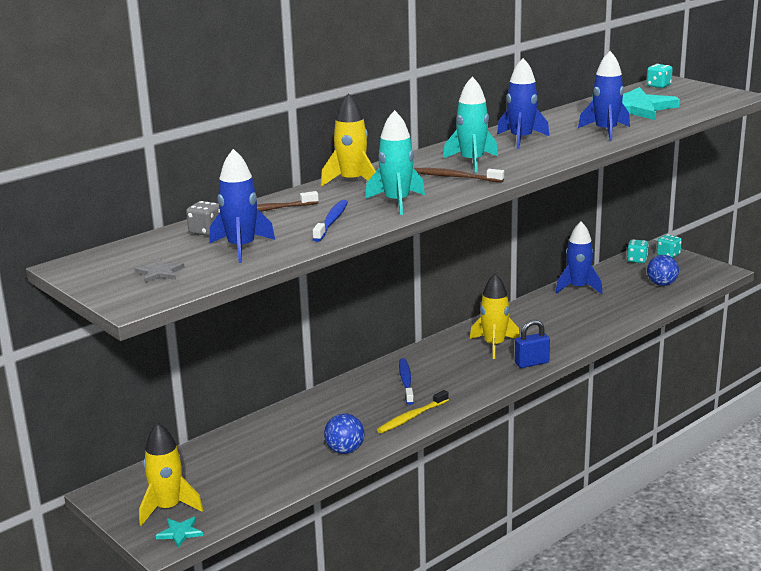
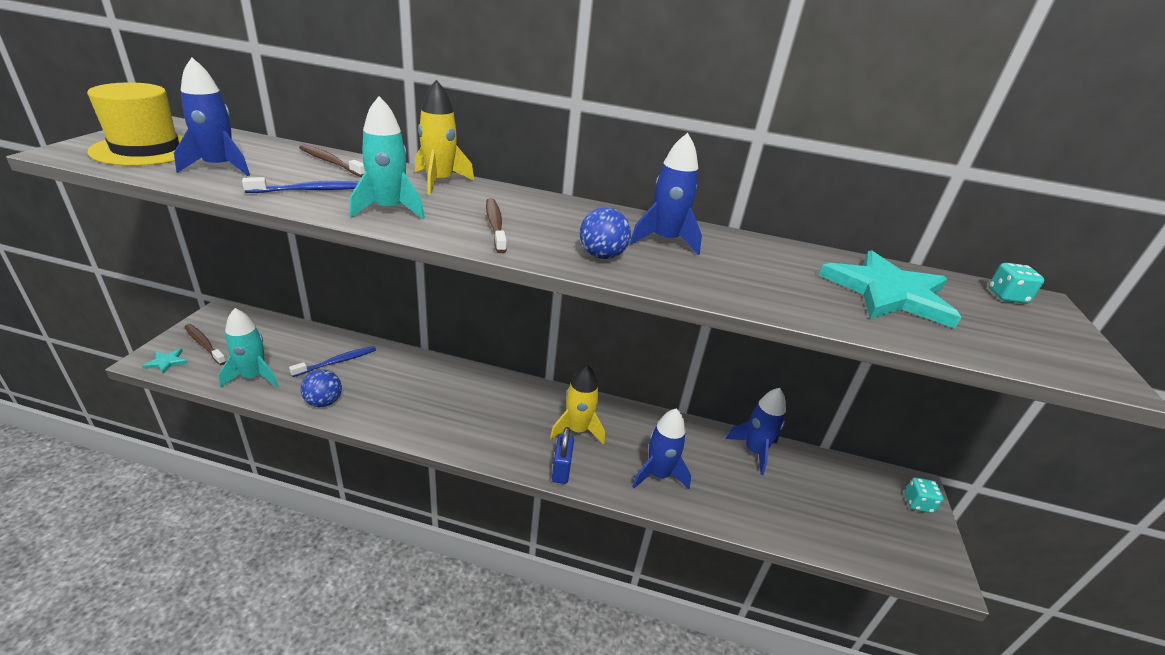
camera: 50 degrees right, 10 degrees up
grey star [134,259,185,283] -> yellow hat [87,82,183,166]
yellow rocket [139,423,203,526] -> brown toothbrush [185,324,226,365]
grey dice [186,201,220,236] -> none
yellow toothbrush [377,390,449,433] -> none
blue toothbrush [399,359,414,405] -> blue toothbrush moved to [289,346,376,377]
turquoise rocket [443,76,498,172] -> turquoise rocket moved to [219,308,278,388]
blue padlock [515,320,550,368] -> blue padlock turned 60 degrees clockwise [552,427,574,484]
blue rocket [578,51,630,141] -> blue rocket moved to [632,408,691,489]
turquoise dice [627,239,649,263] -> none
blue ball [647,255,679,286] -> blue ball moved to [580,207,631,259]

